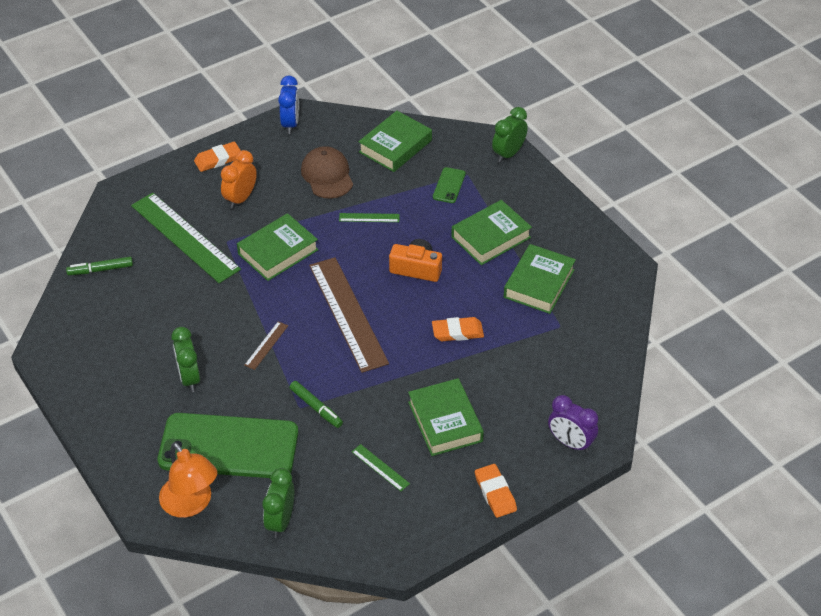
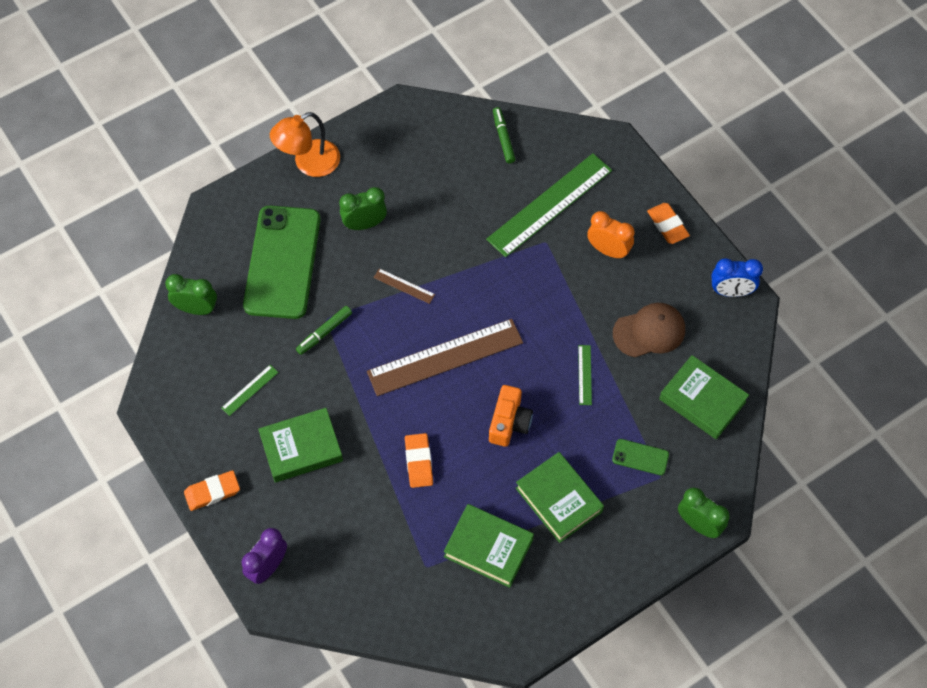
camera: 90 degrees right, 15 degrees up
orange lamp [159,442,218,518] -> orange lamp moved to [270,112,340,177]
green book [237,213,319,281] -> none

